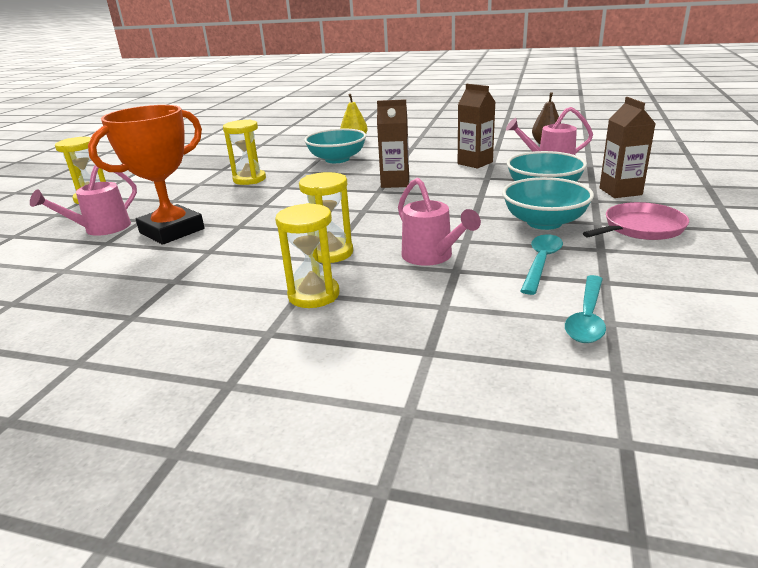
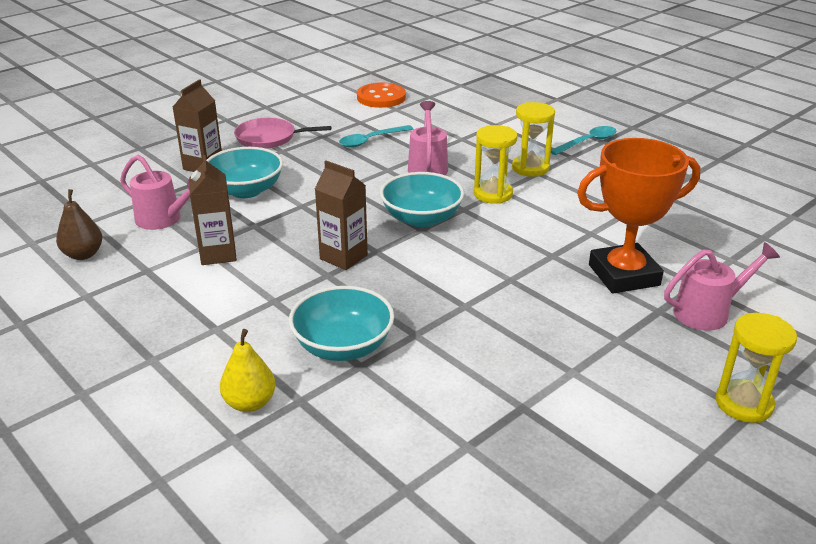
camera: 150 degrees left, 5 degrees up
yellow hourglass [223,120,266,185] -> none
turquoise bowl [502,177,594,230] -> turquoise bowl moved to [380,172,464,227]
turquoise spoon [565,275,606,343] -> turquoise spoon moved to [551,126,616,155]
none -> orange button [357,82,406,108]

